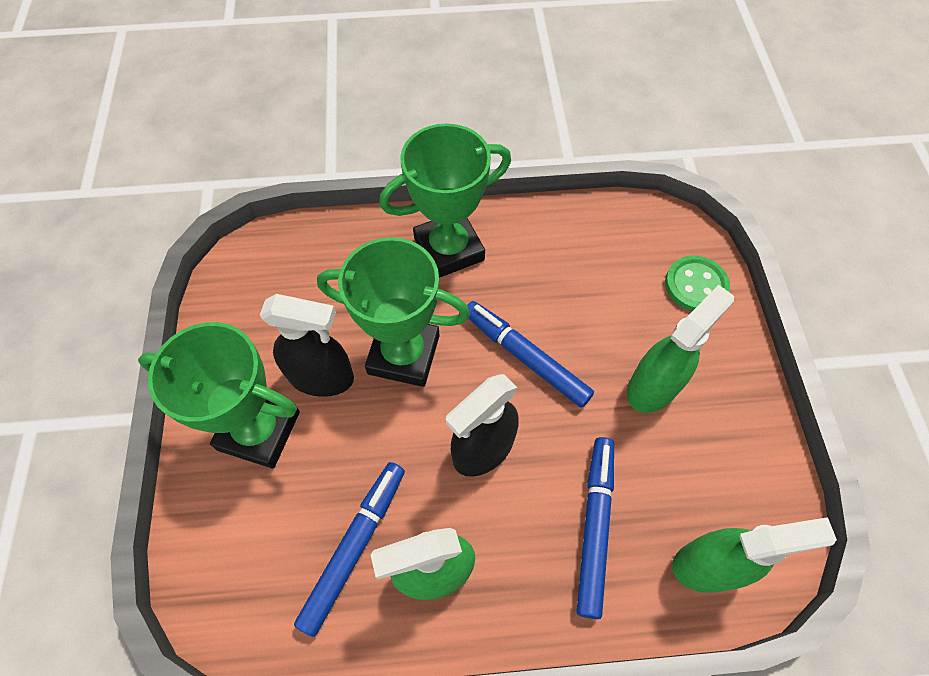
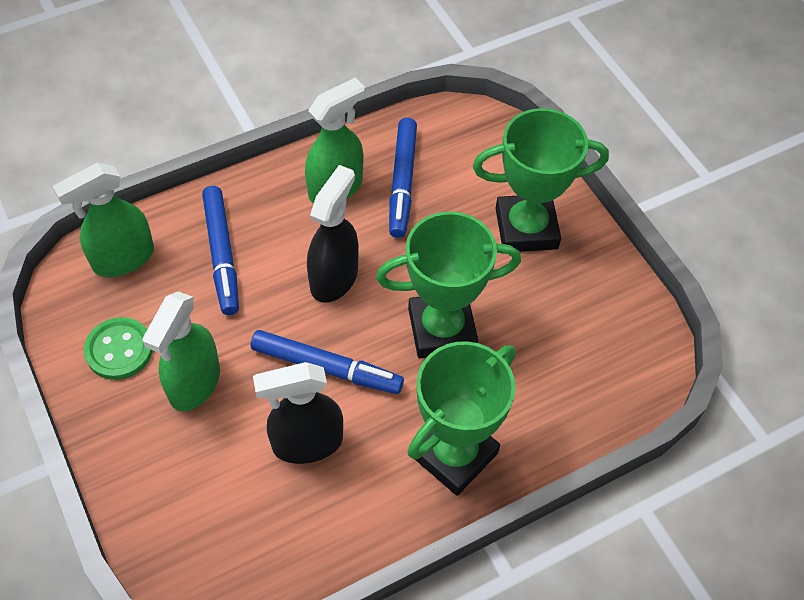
camera: 155 degrees right, 5 degrees down
black spray bottle [260,294,354,397] -> black spray bottle moved to [253,362,343,464]
green button [665,256,730,311] -> green button moved to [84,317,153,380]

